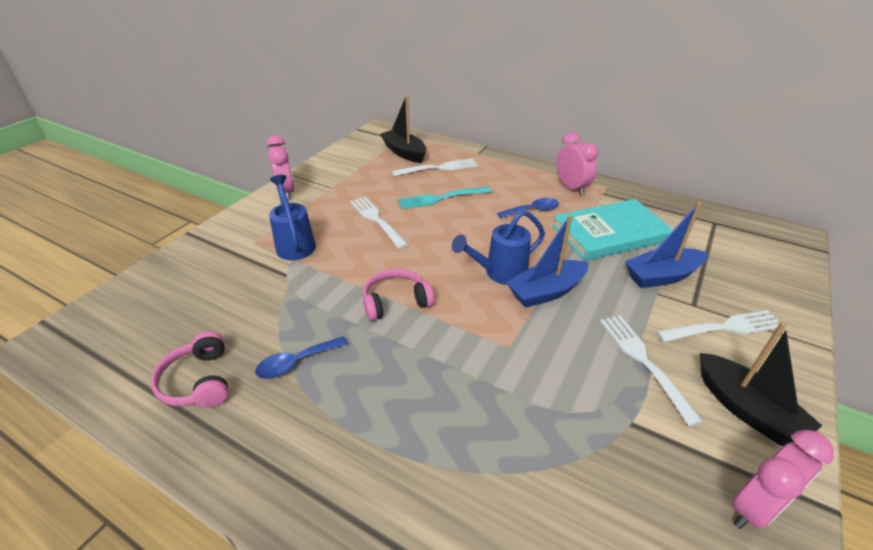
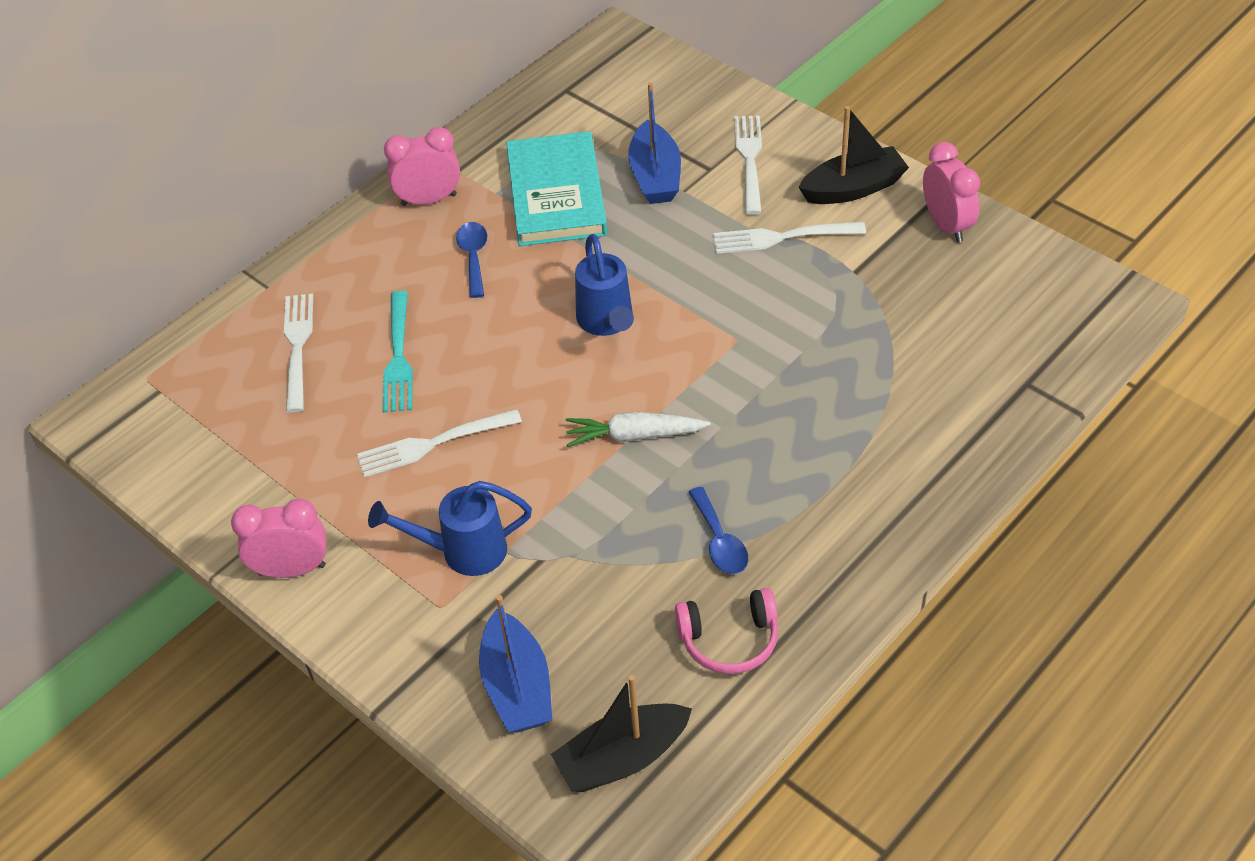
camera: 75 degrees left, 10 degrees up
pink headphones [363,269,434,321] -> white carrot [566,412,711,447]
black boat [380,95,426,163] -> black boat moved to [551,675,692,792]
blue boat [506,215,589,308] -> blue boat moved to [479,595,552,733]

